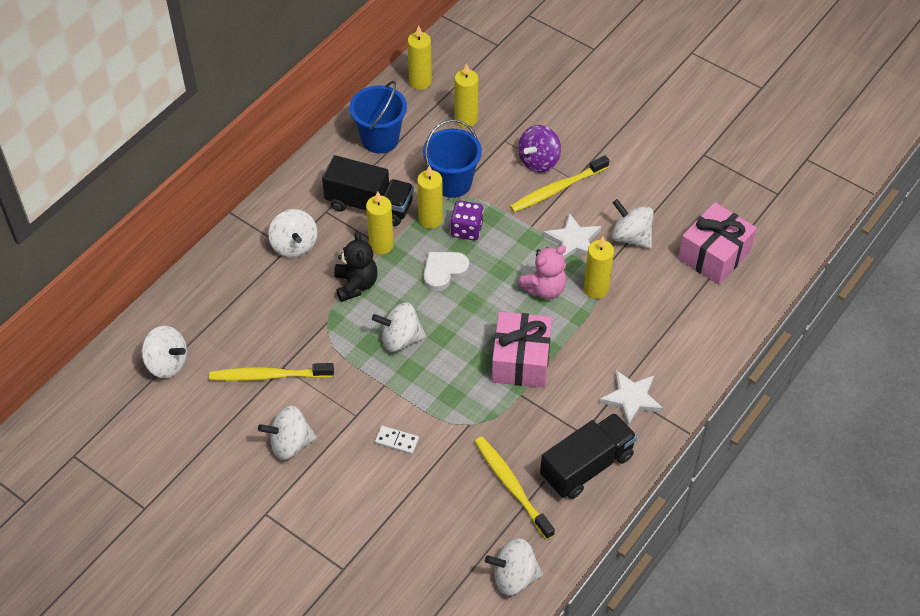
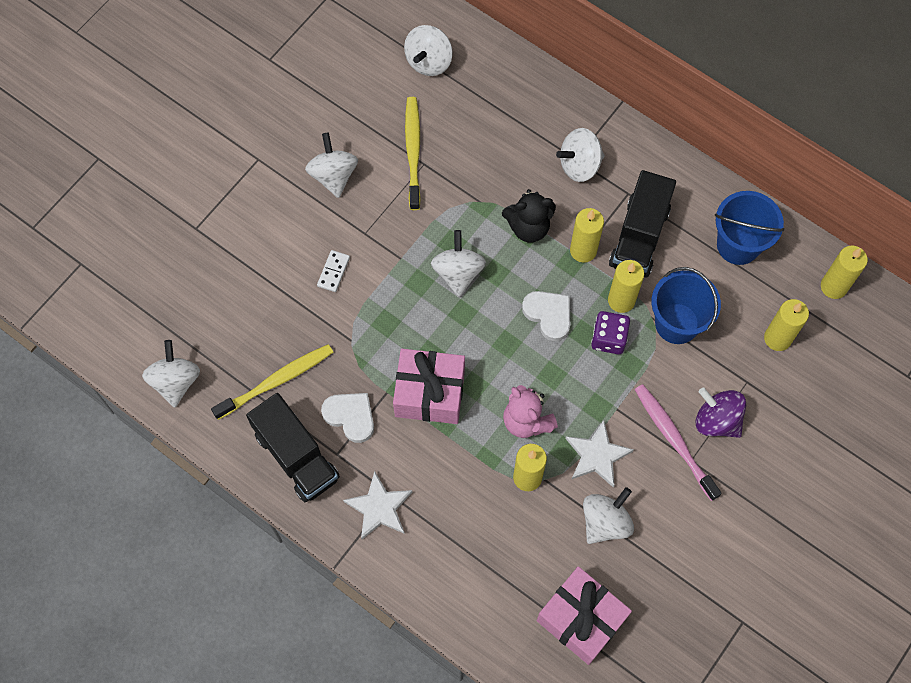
camera: 90 degrees right, 15 degrees up
yellow toothbrush [510,155,609,212] -> pink toothbrush [635,384,722,501]
none -> white heart [321,393,374,443]

